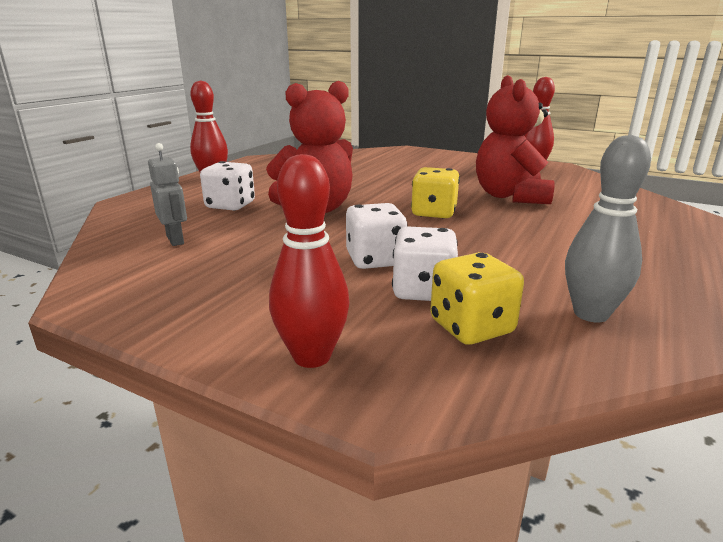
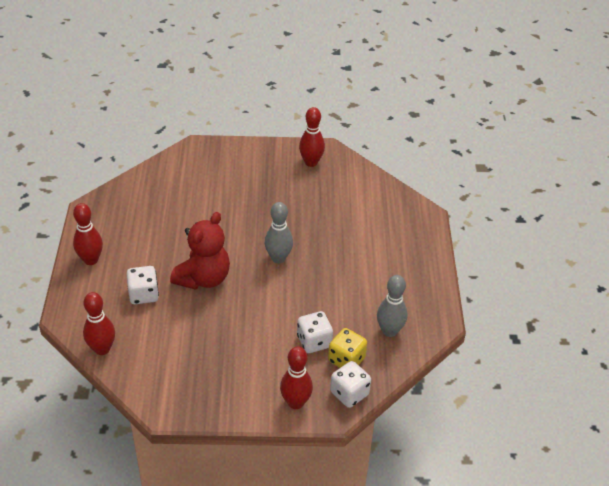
camera: 30 degrees left, 20 degrees up
grey robot [148,143,187,246] -> none
white dice [346,203,408,269] -> white dice moved to [330,361,371,408]
yellow dice [411,167,460,218] -> grey bowling pin [265,202,293,263]
red teddy bear [476,75,555,204] -> none
none -> red bowling pin [83,292,115,355]

